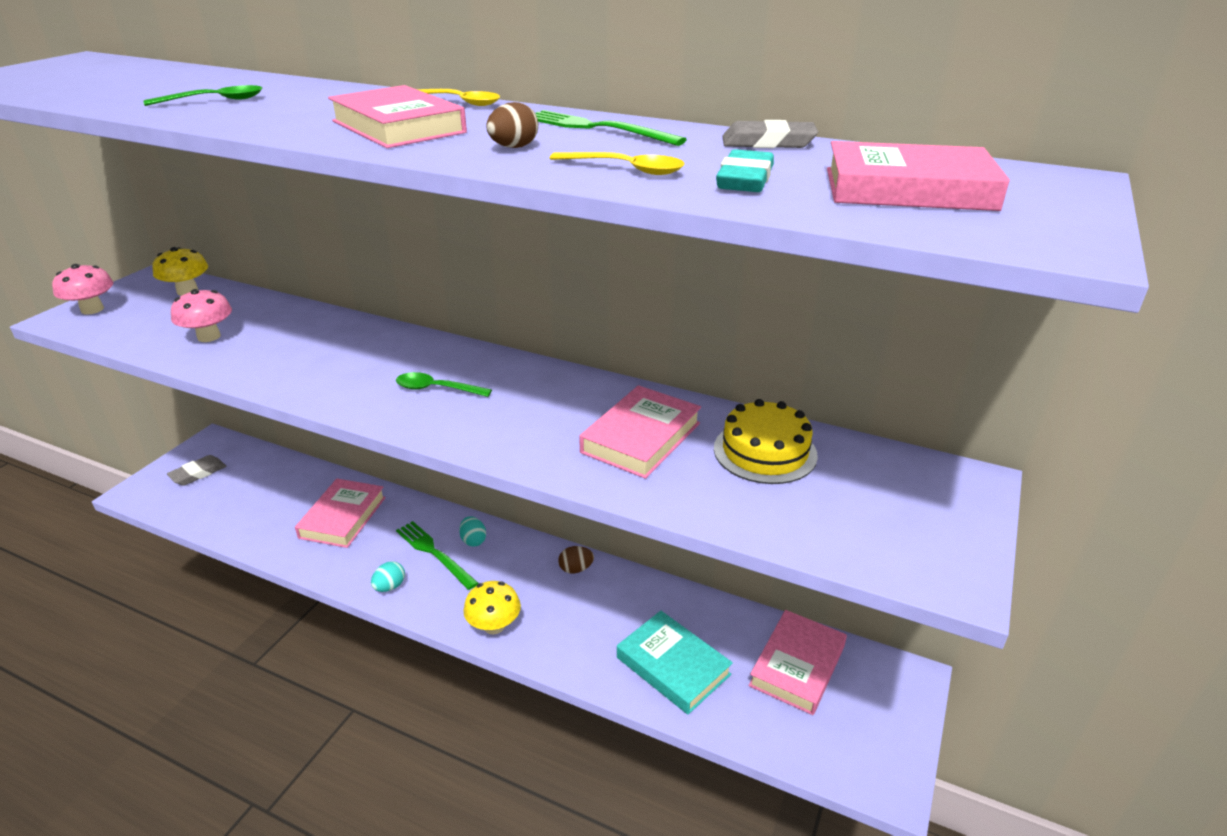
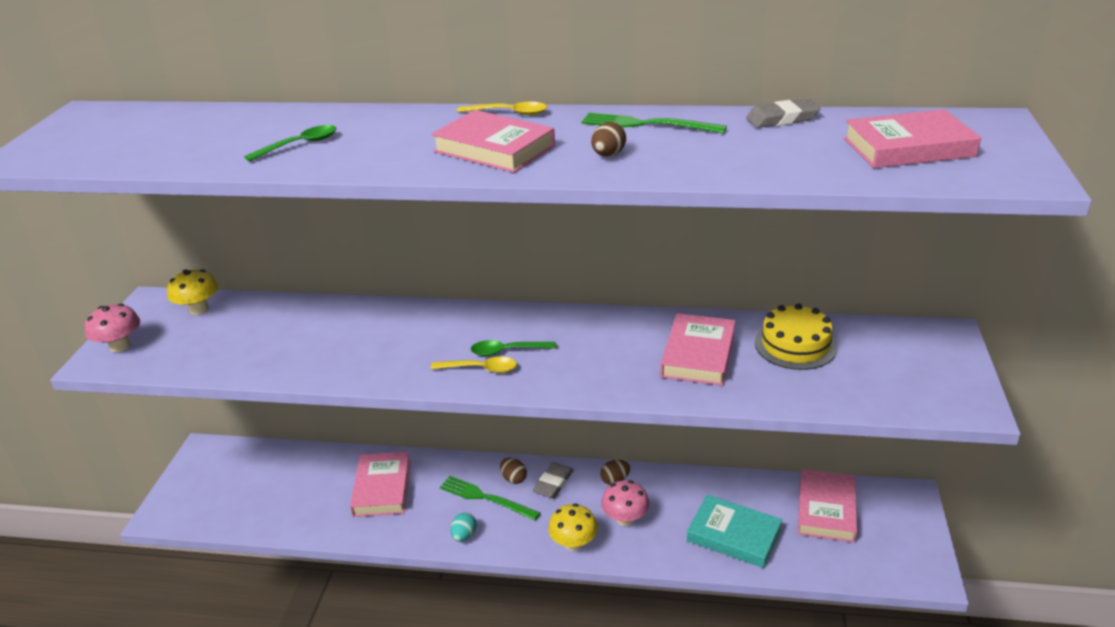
camera: 15 degrees left, 0 degrees up
grey eraser [167,455,226,486] -> grey eraser moved to [533,463,574,498]
pink mushroom [171,289,232,342] -> pink mushroom moved to [601,480,650,526]
turquoise egg [459,516,486,547] -> brown egg [500,458,527,484]
yellow spoon [550,152,685,175] -> yellow spoon moved to [431,356,517,373]
turquoise eraser [716,149,774,192] -> none

